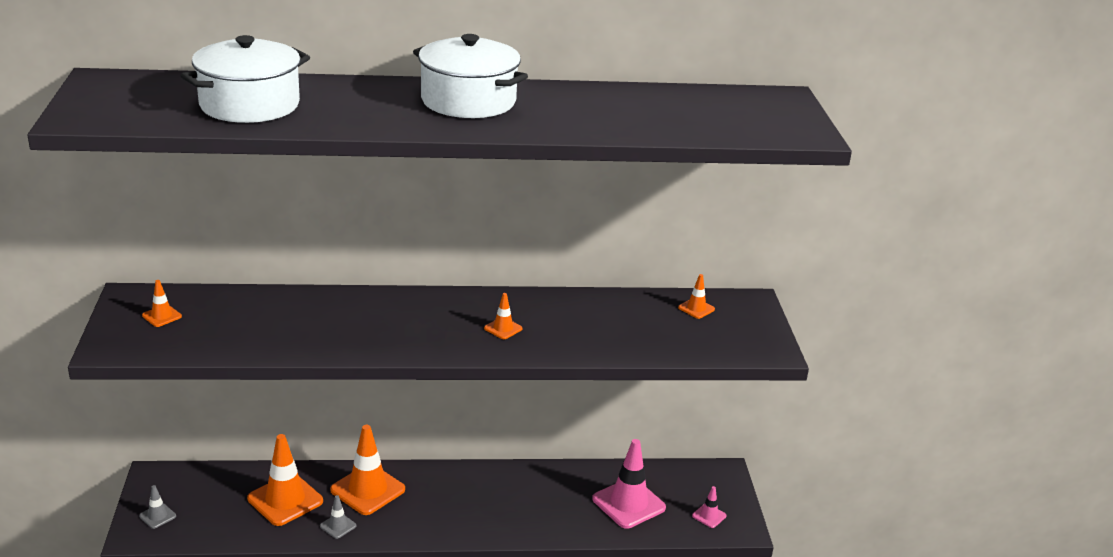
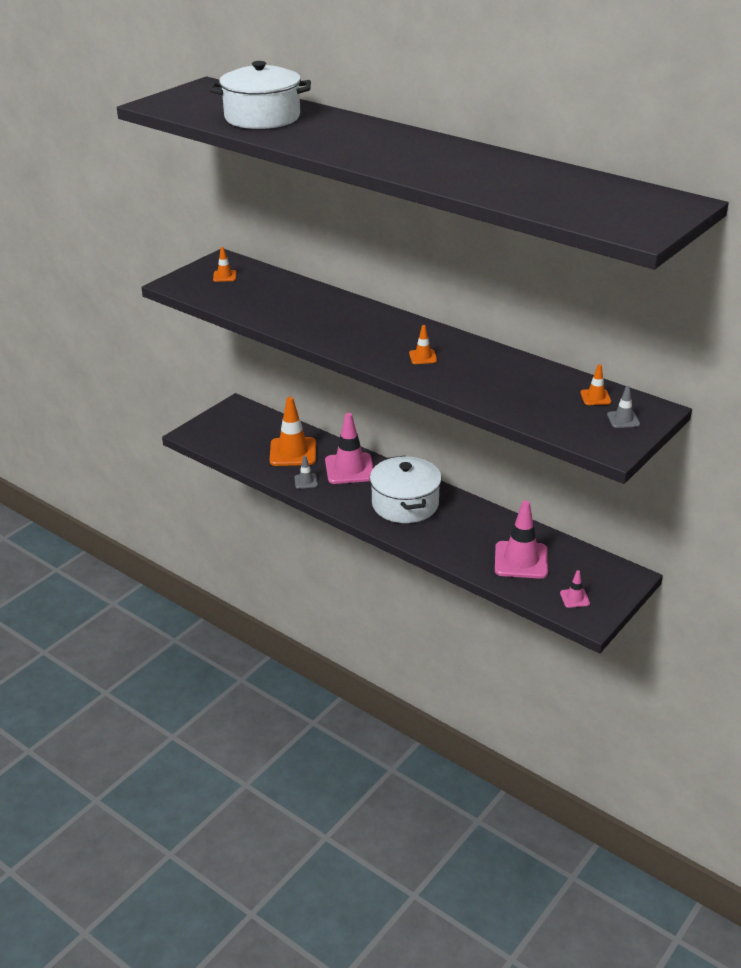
camera: 45 degrees right, 5 degrees up
grey traffic cone [139,485,176,529] -> grey traffic cone moved to [607,386,640,428]
orange traffic cone [330,425,405,515] -> pink traffic cone [325,413,374,484]
white pot [413,34,528,118] -> white pot moved to [370,456,442,523]

